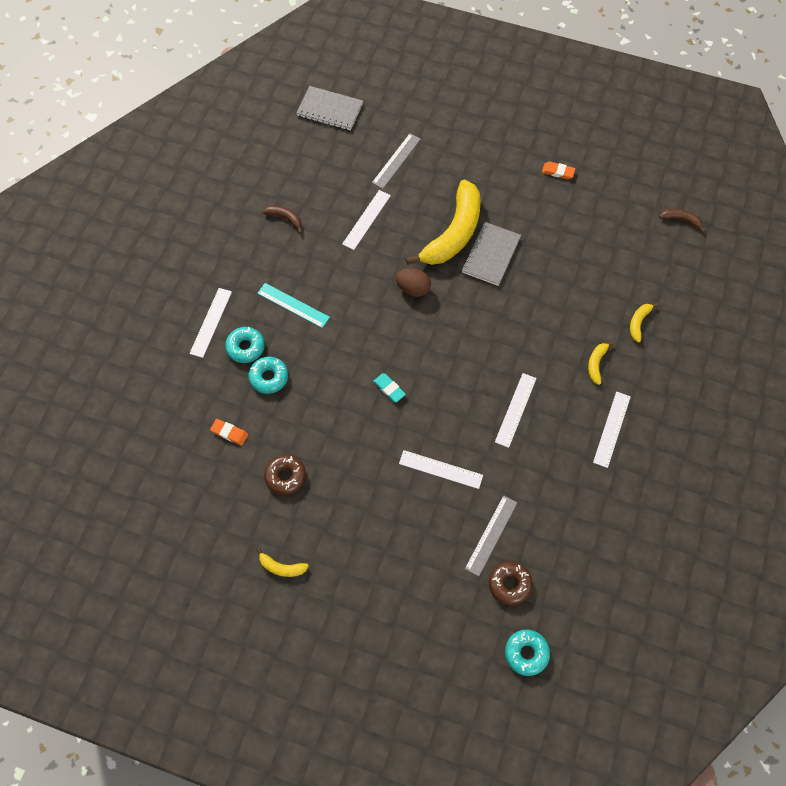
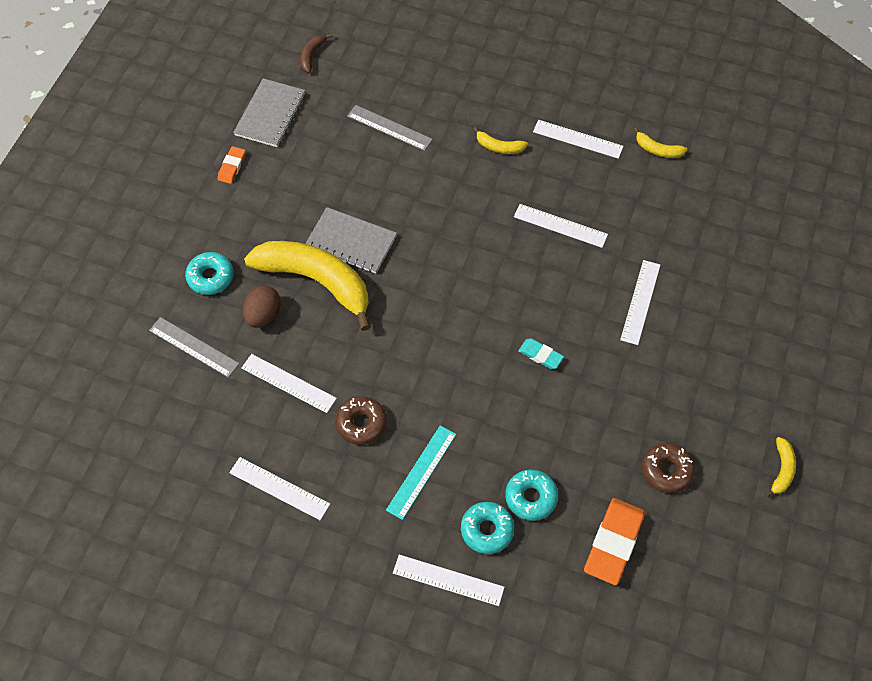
camera: 90 degrees left, 5 degrees down
orange eraser [210,419,248,445] -> orange eraser [584,498,645,585], size x1.90
brown banana [262,206,302,233] -> white ruler [229,457,330,520]
grey notebook [296,86,363,130] -> grey notebook moved to [233,78,305,147]
turquoise eraser [373,373,406,403] -> turquoise eraser turned 75 degrees clockwise [518,338,564,369]
brown egg [396,268,431,297] -> brown egg moved to [243,286,281,328]
grey ruler [465,495,517,576] -> grey ruler moved to [347,105,433,151]
brown donut [489,561,533,605] -> brown donut moved to [336,396,387,445]
turquoise donut [505,629,550,676] -> turquoise donut moved to [185,252,234,295]
yellow banana [630,303,658,343] -> yellow banana moved to [634,127,687,158]

